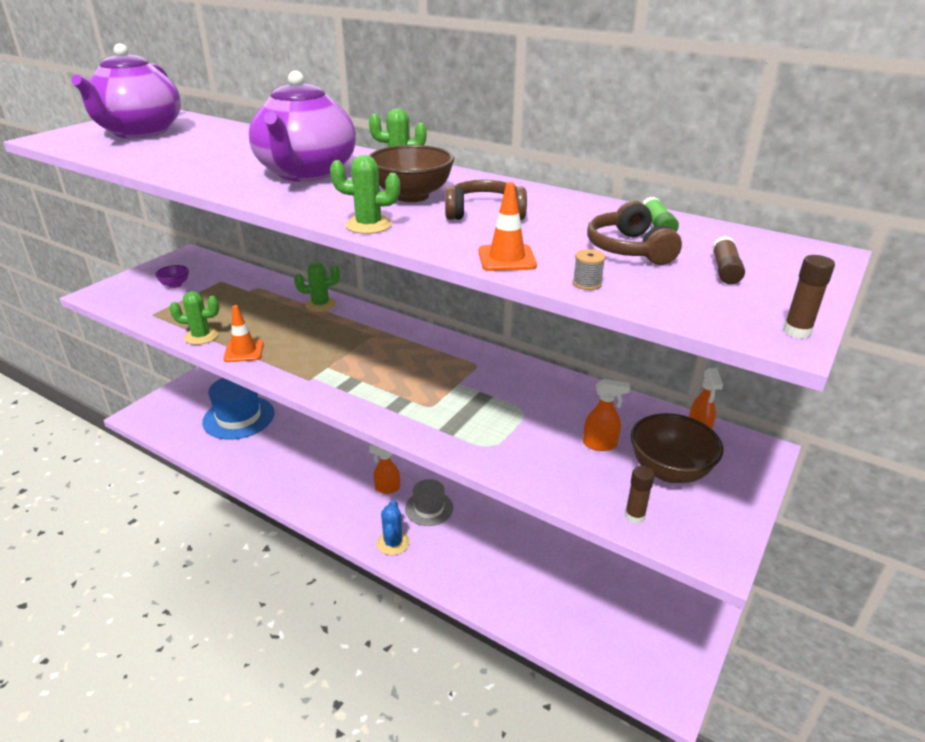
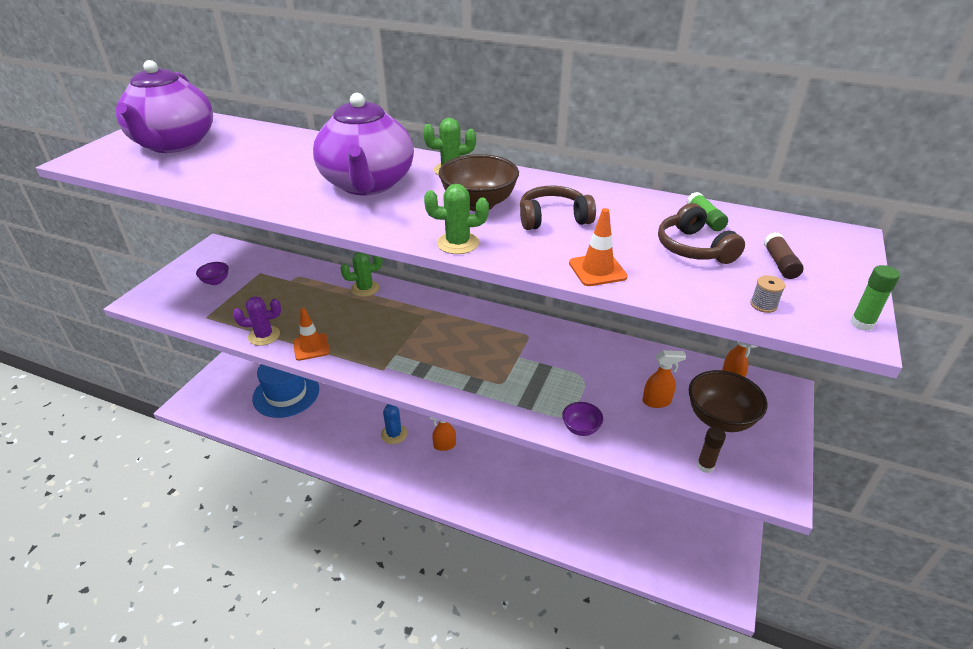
camera: 10 degrees left, 5 degrees up
green cactus [169,291,219,345] -> purple cactus [233,297,281,346]
blue cactus [377,500,410,555] -> blue cactus moved to [381,404,407,444]
grey hat [405,479,453,526] -> none
grey spool [573,249,606,290] -> grey spool moved to [750,275,785,313]
brown glue stick [783,255,835,339] -> green glue stick [850,265,900,331]
none -> purple bowl [562,402,603,436]

